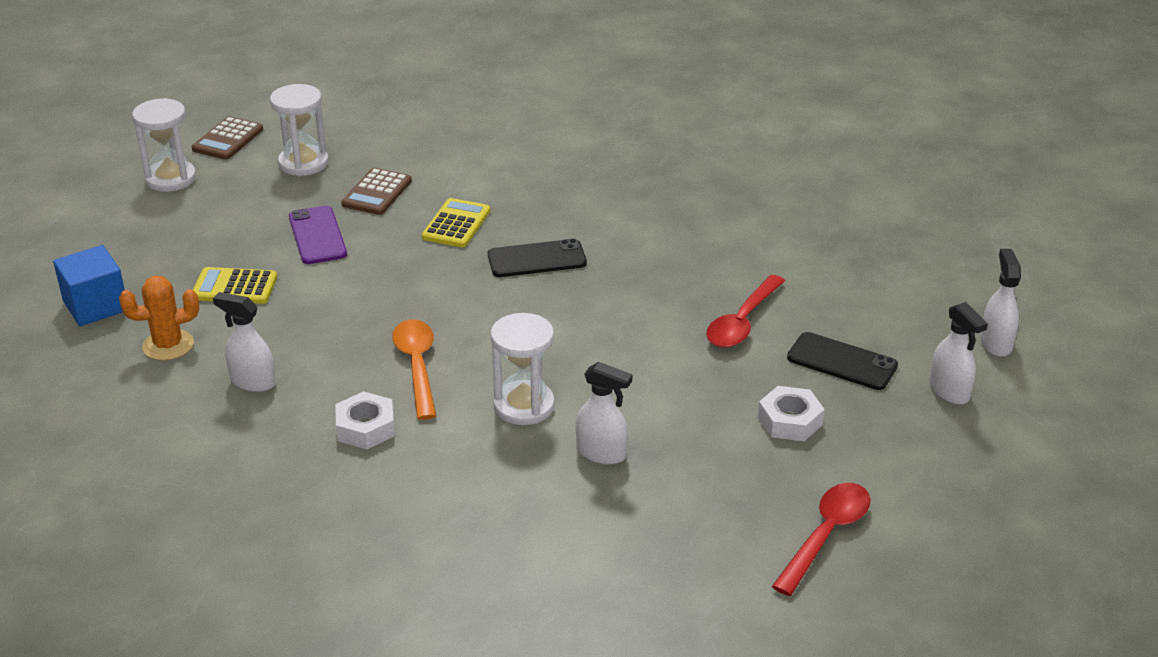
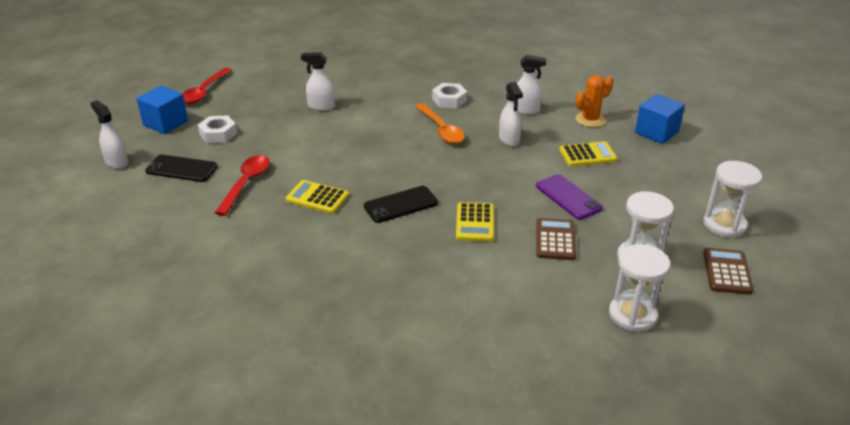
camera: 165 degrees right, 0 degrees up
white hourglass [491,313,555,425] -> white hourglass moved to [609,244,670,332]
white spray bottle [981,249,1021,357] -> white spray bottle moved to [499,82,523,146]
none -> blue cube [137,86,188,134]
none -> yellow calculator [286,180,349,214]

